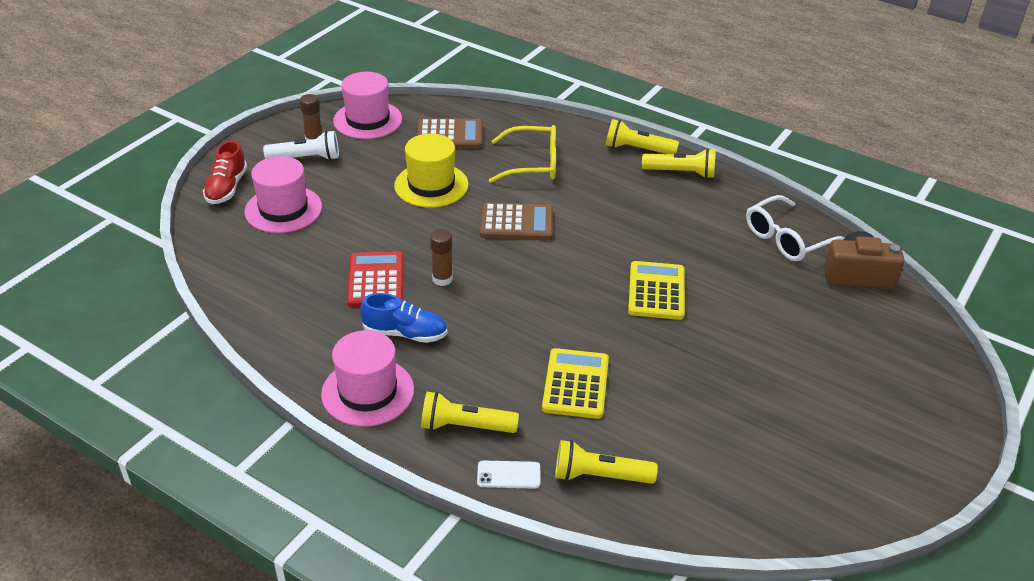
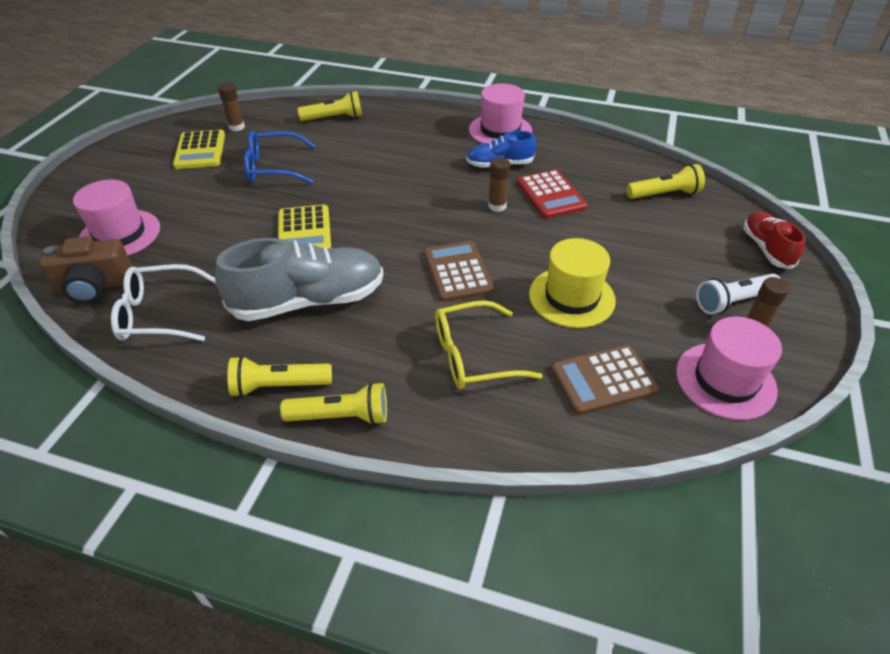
camera: 165 degrees right, 5 degrees up
pink hat [244,156,322,233] -> pink hat moved to [73,179,160,256]
yellow flashlight [421,392,519,433] -> yellow flashlight moved to [627,164,705,199]
white phone [477,461,540,489] -> none
brown calculator [480,202,553,240] -> brown calculator turned 90 degrees clockwise [424,241,494,302]
yellow calculator [542,348,609,419] -> yellow calculator moved to [173,130,225,169]
white glasses [746,195,844,261] -> white glasses turned 135 degrees counterclockwise [111,264,216,341]
none -> grey shoe [215,238,384,321]
none -> brown glue stick [218,82,245,131]
none -> blue glasses [244,131,316,184]

